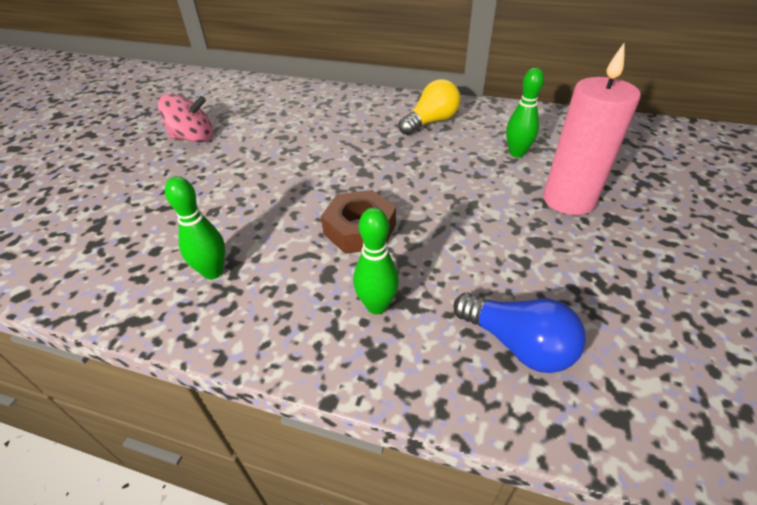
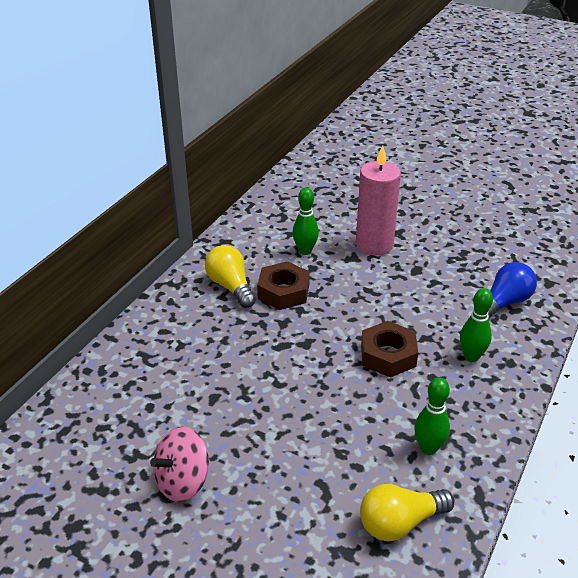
camera: 80 degrees left, 5 degrees down
pink spinning top [158,94,213,142] -> pink spinning top turned 135 degrees counterclockwise [150,427,209,502]
none -> brown nut [257,261,310,310]
none -> yellow light bulb [360,484,454,542]

